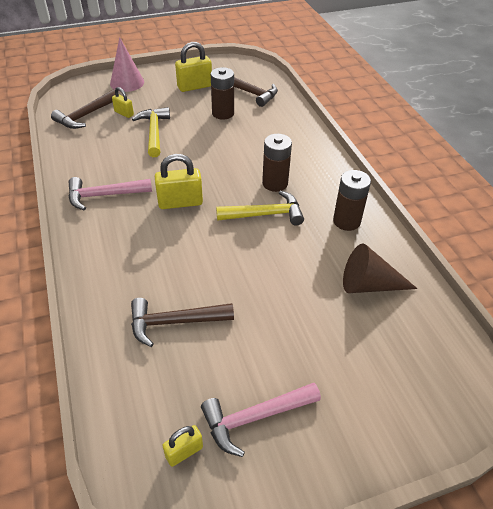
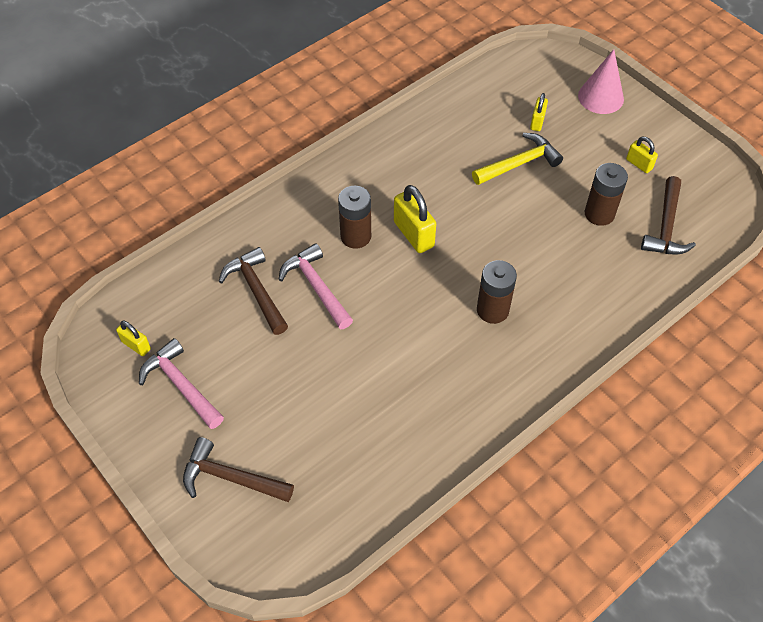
camera: 70 degrees right, 10 degrees up
brown hammer [51,89,115,129] -> brown hammer moved to [183,437,294,502]
pink hammer [69,177,152,210] -> pink hammer moved to [279,243,353,329]
yellow padlock [175,42,212,92] -> yellow padlock [626,137,658,173], size x0.58
yellow hammer [216,190,304,225] -> none
brown battery [333,170,371,231] -> brown battery moved to [338,186,371,249]
brown cone [343,243,418,293] -> none

